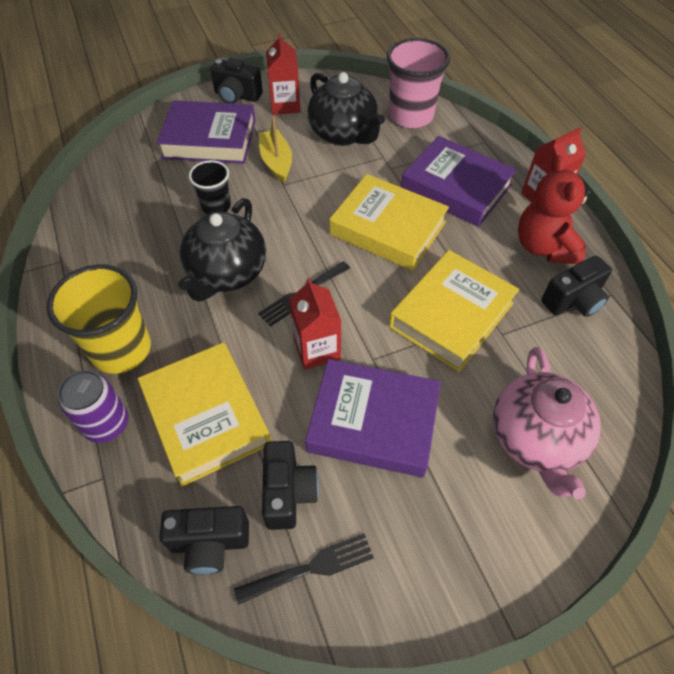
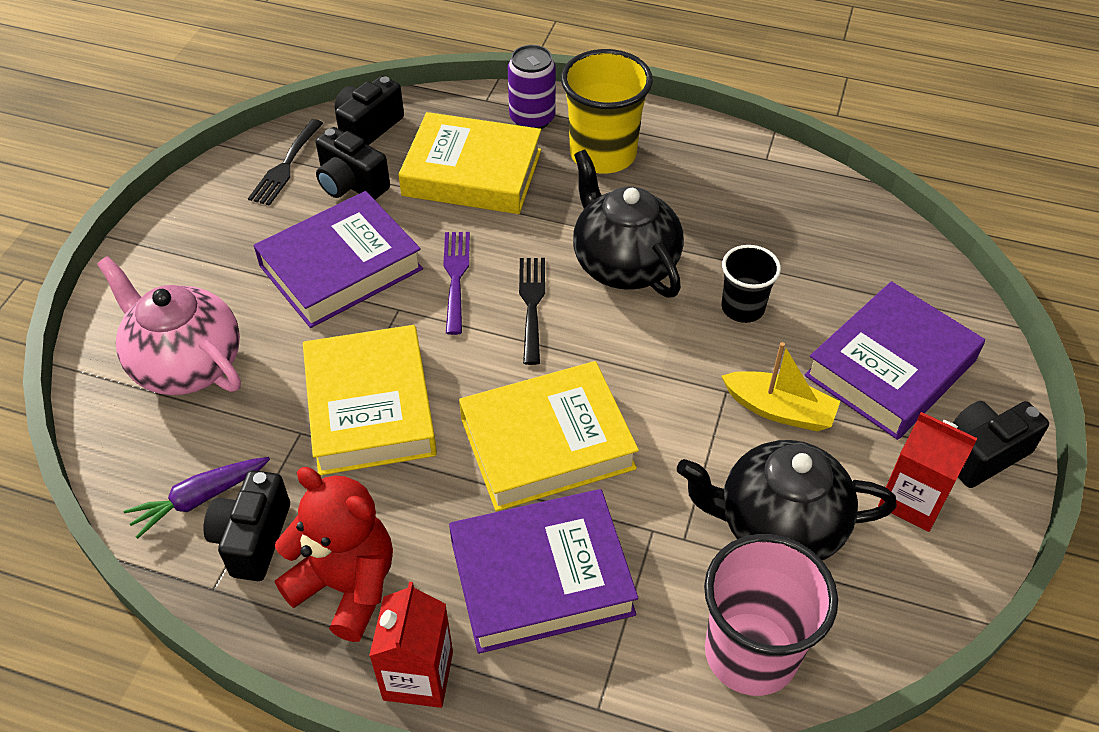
camera: 130 degrees right, 5 degrees down
red carton [289,278,341,369] -> purple fork [443,232,470,335]
none -> purple carrot [124,457,270,539]

